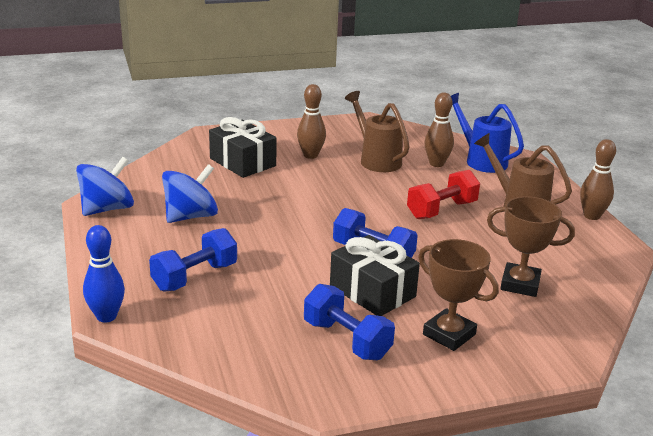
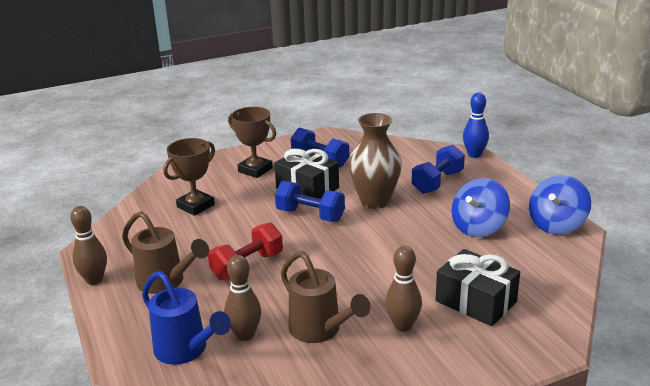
camera: 175 degrees right, 0 degrees up
brown trophy [487,196,575,297] -> brown trophy turned 60 degrees counterclockwise [163,138,215,216]
none -> brown vase [348,113,402,209]

